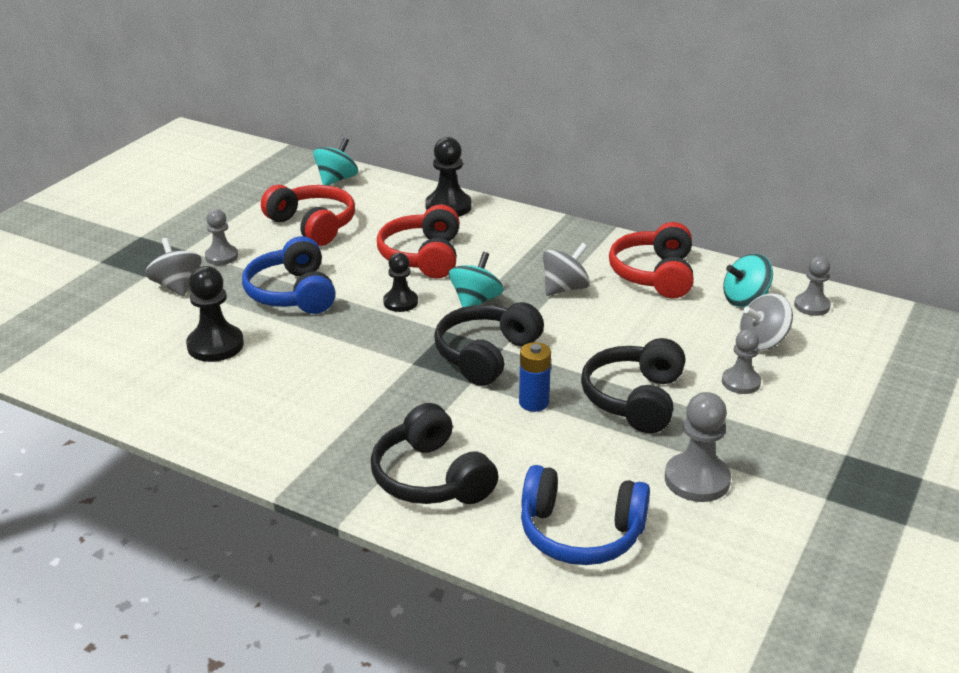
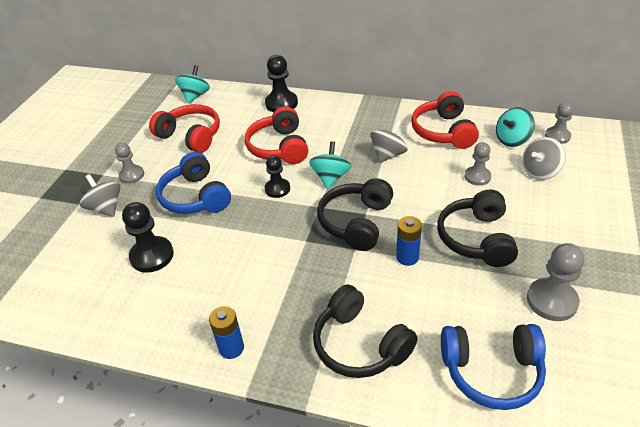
camera: 10 degrees left, 10 degrees up
grey pawn [722,329,761,394] -> grey pawn moved to [465,142,491,186]
none -> blue battery [209,306,244,359]

